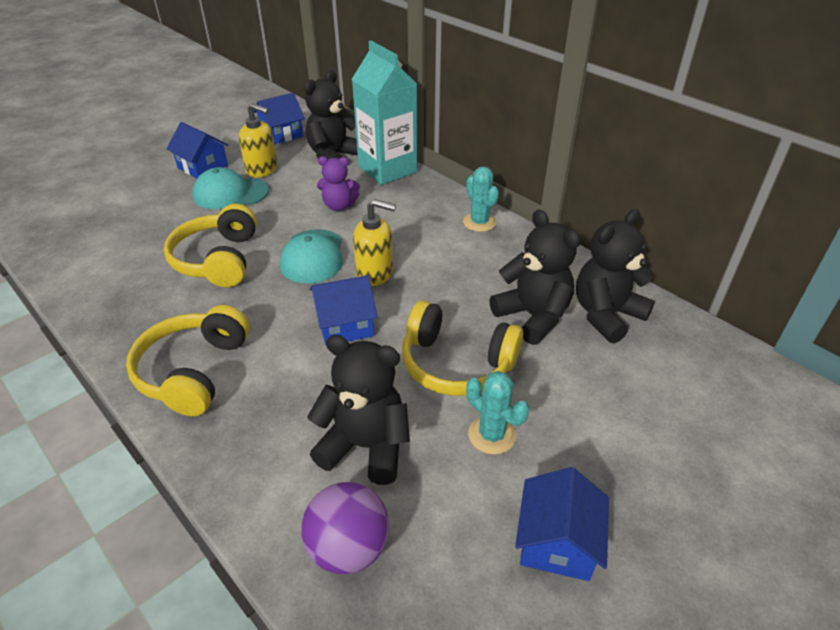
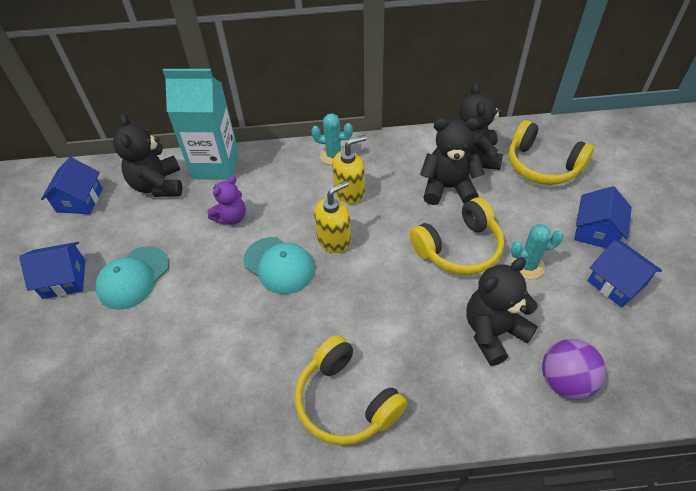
camera: 50 degrees left, 10 degrees up
yellow headphones [164,204,257,287] -> yellow headphones moved to [509,120,594,185]
yellow soap dispenser [239,103,278,178] -> yellow soap dispenser moved to [332,135,367,204]
blue house [310,275,378,345] -> blue house moved to [574,186,632,248]

